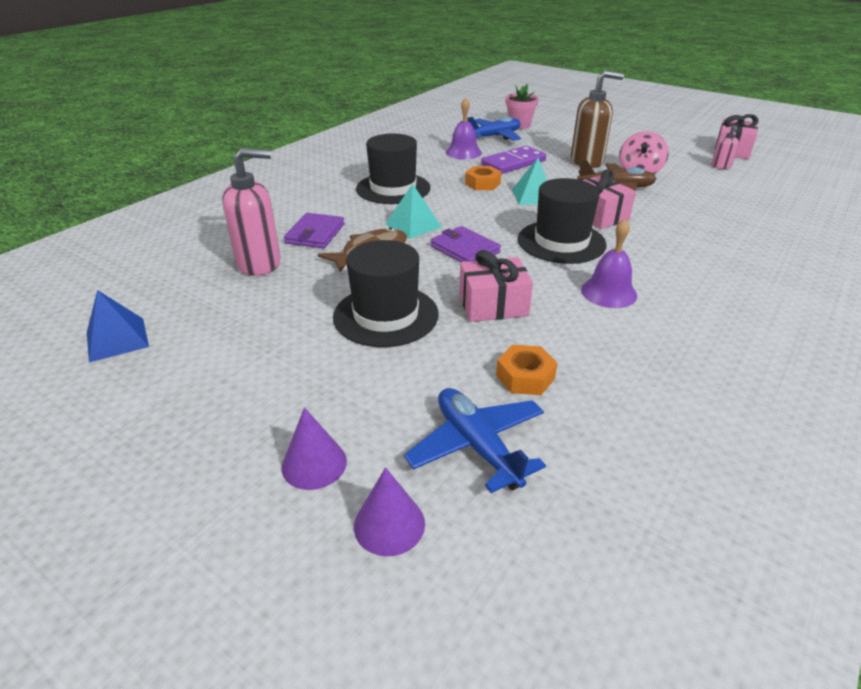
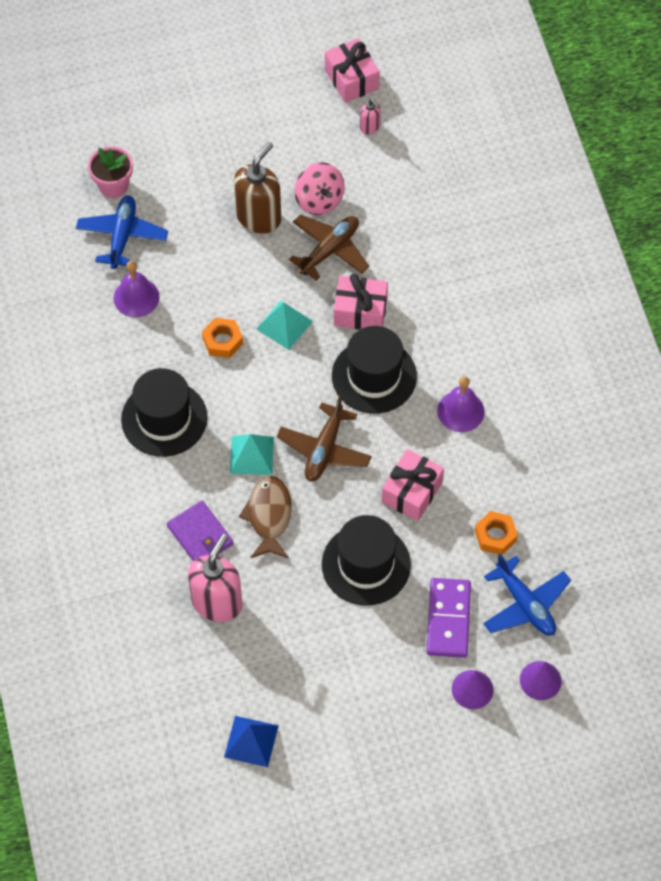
camera: 50 degrees left, 25 degrees up
blue plane [404,388,546,493] -> blue plane turned 135 degrees counterclockwise [483,554,571,636]
purple wallet [431,226,501,262] -> brown plane [277,395,372,482]
purple domino [481,146,546,174] -> purple domino moved to [427,578,471,658]

